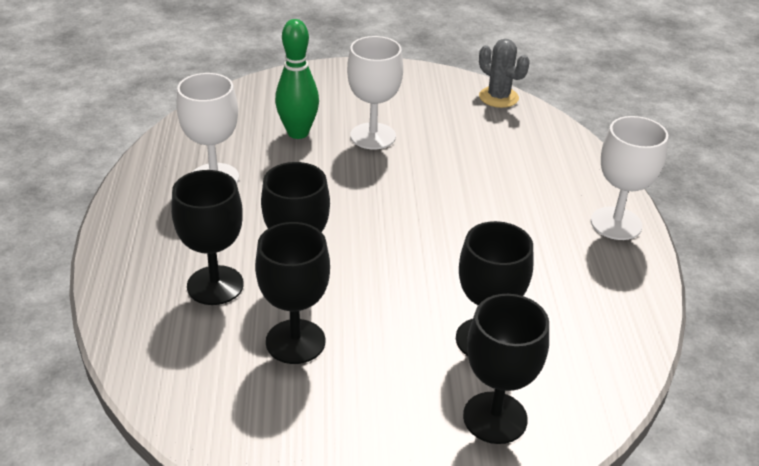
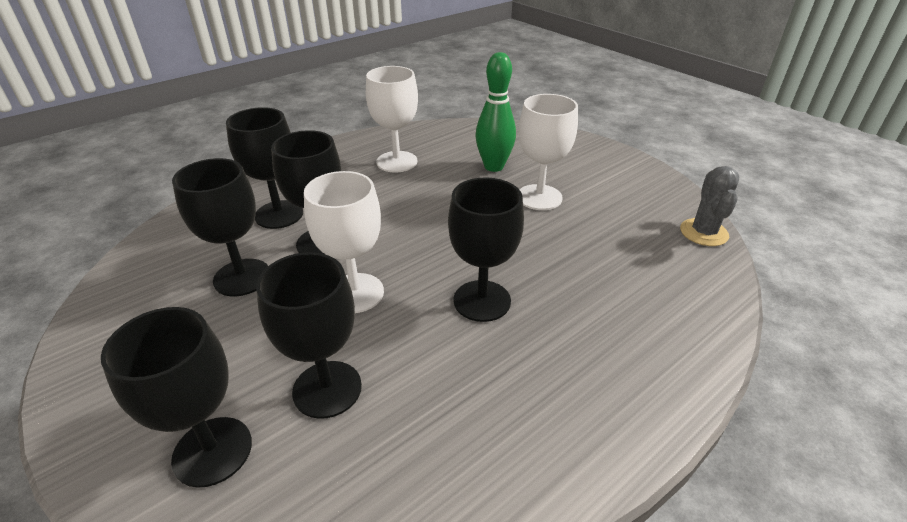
camera: 55 degrees right, 0 degrees up
white goblet [591,116,668,240] -> white goblet moved to [304,171,384,313]
none -> black goblet [448,177,524,322]

